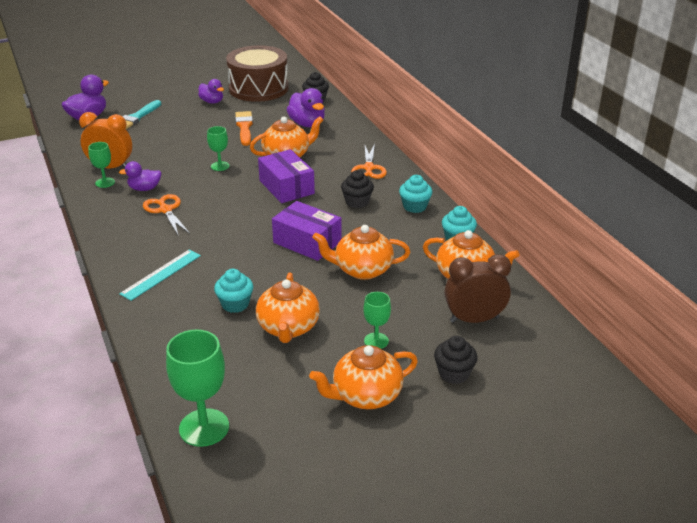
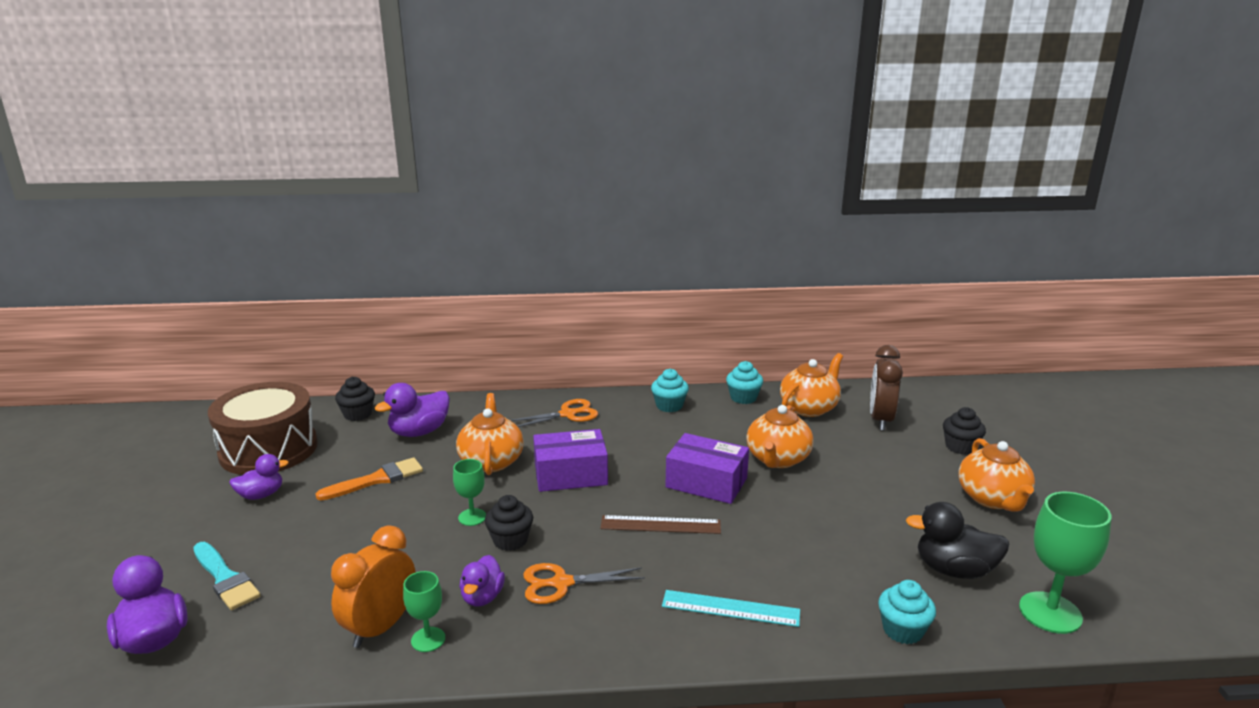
camera: 70 degrees left, 10 degrees down
turquoise ruler [119,249,201,301] -> turquoise ruler turned 45 degrees counterclockwise [662,590,800,627]
turquoise cupcake [214,269,253,313] -> turquoise cupcake moved to [878,580,936,644]
orange brush [235,111,253,146] -> orange brush turned 135 degrees clockwise [315,457,423,501]
orange teapot [256,273,320,343] -> none
purple box [272,201,342,261] -> purple box turned 60 degrees clockwise [665,433,749,504]
purple duck [287,88,325,127] -> purple duck turned 150 degrees clockwise [375,383,450,437]
black cupcake [341,170,374,208] -> black cupcake moved to [485,495,533,551]
orange scissors [351,143,387,179] -> orange scissors turned 45 degrees counterclockwise [510,399,598,427]
green goblet [363,292,391,349] -> none
none -> brown ruler [600,515,721,534]
none -> black duck [906,502,1010,579]

